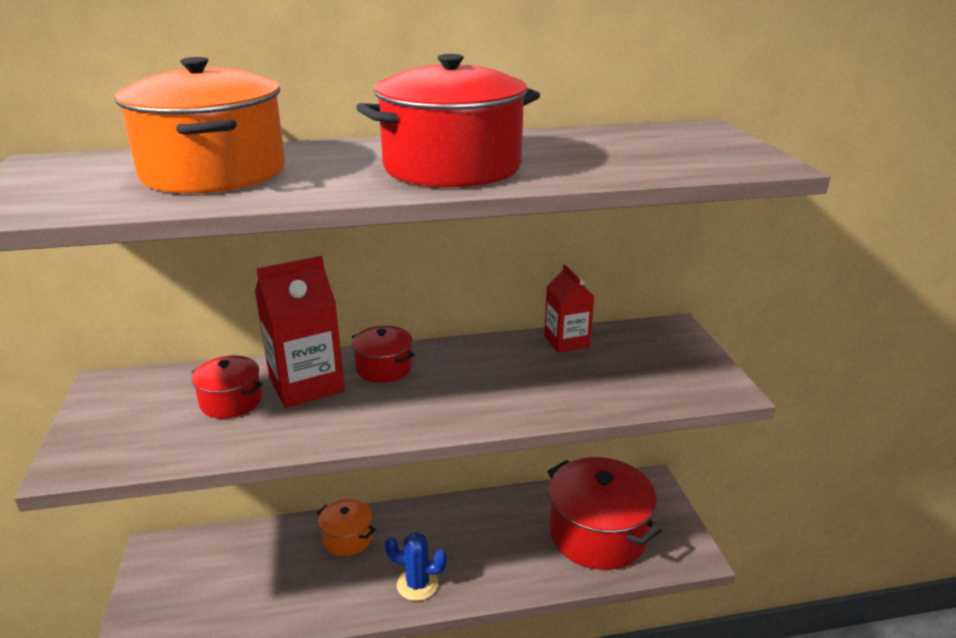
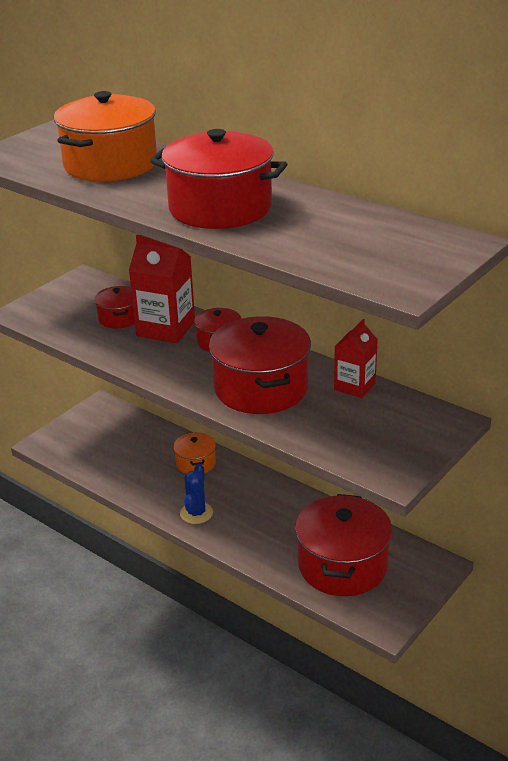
camera: 50 degrees right, 5 degrees up
blue cactus [385,532,447,601] -> blue cactus turned 45 degrees clockwise [180,464,213,524]
none -> red pot [209,316,311,414]

